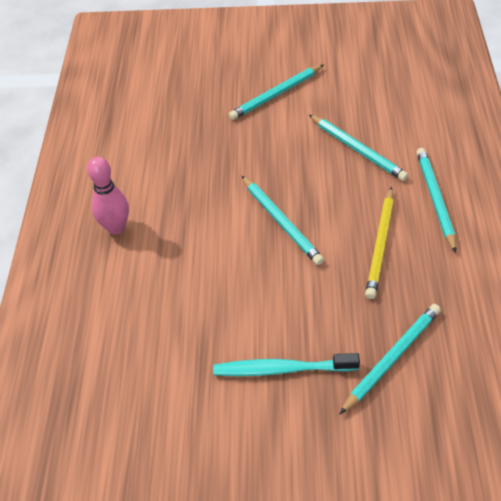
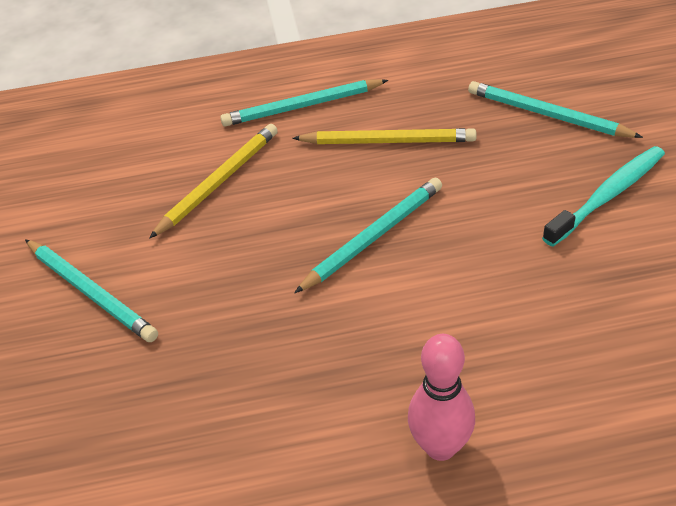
camera: 100 degrees left, 5 degrees down
turquoise toothbrush [213,353,360,376] -> turquoise toothbrush turned 120 degrees counterclockwise [542,146,665,247]
turquoise pencil [309,115,408,181] -> yellow pencil [149,124,278,239]

